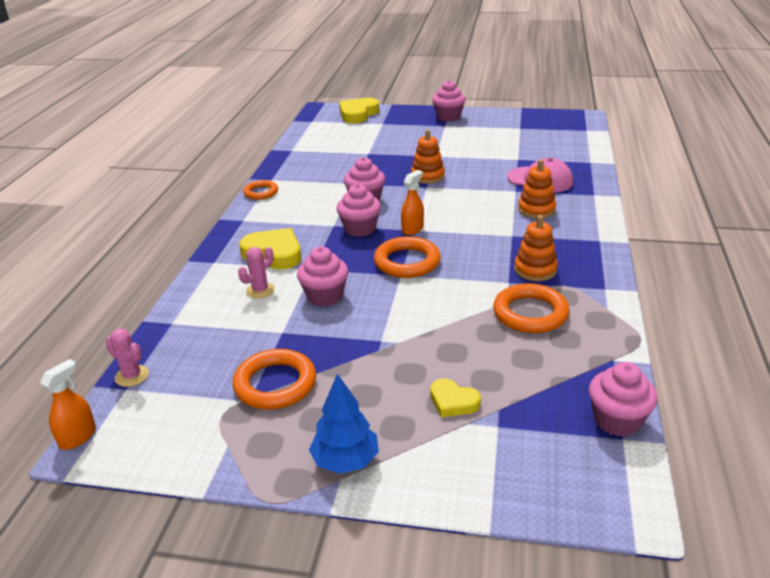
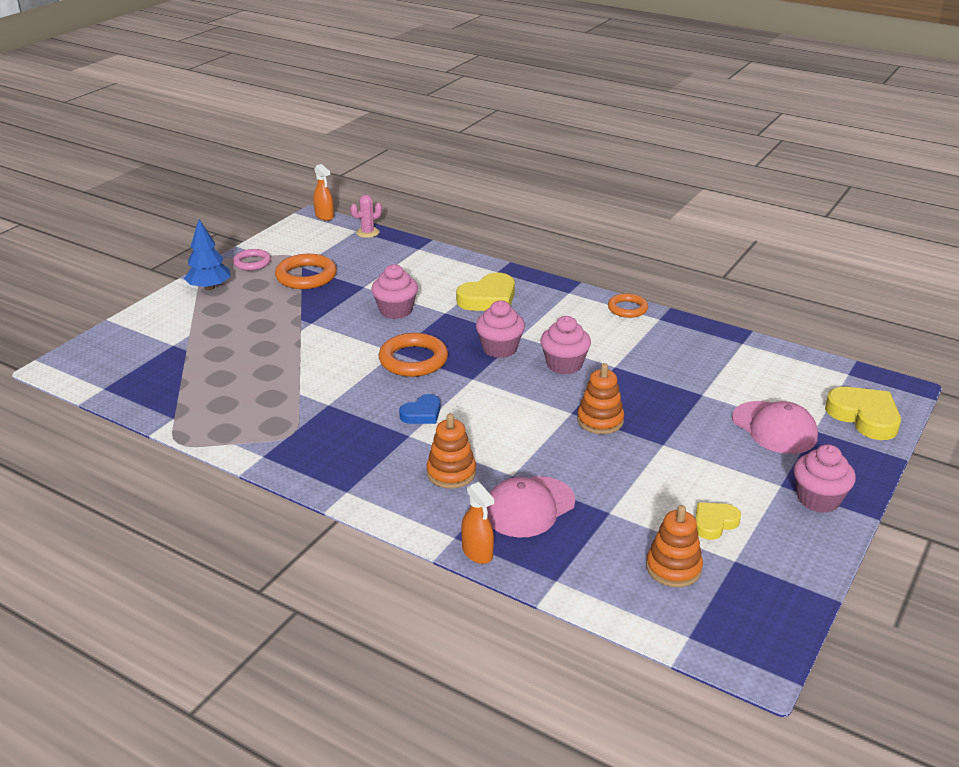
camera: 110 degrees right, 0 degrees up
pink cactus [238,247,275,299] -> none
orange spray bottle [401,170,424,235] -> orange spray bottle moved to [461,482,494,564]
yellow heart [430,379,481,417] -> yellow heart moved to [696,502,741,540]
orange ring [493,283,570,333] -> none
orange stacking toy [514,215,558,281] -> orange stacking toy moved to [646,505,703,587]
pink cupcake [589,362,658,437] -> none
none -> pink ring [233,249,271,270]
none -> blue heart [399,394,440,424]
none -> pink cap [732,401,818,454]

